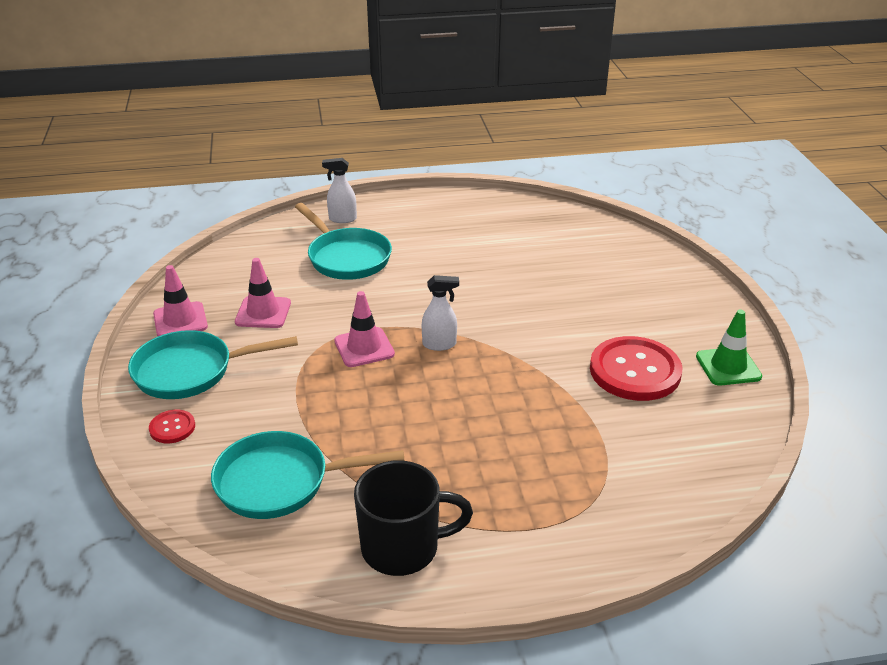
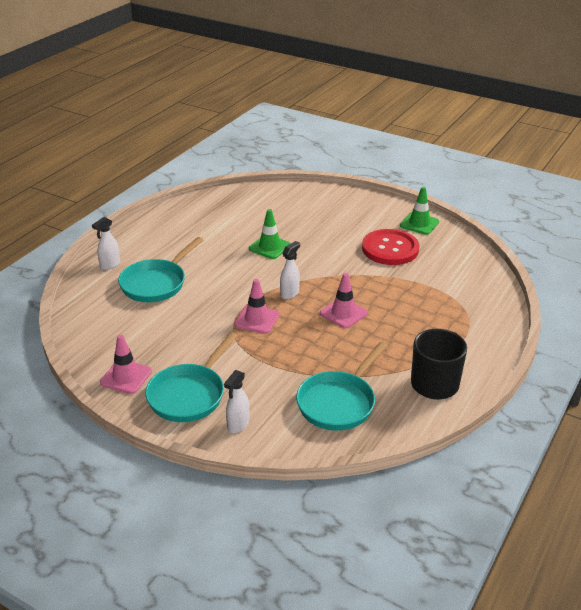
camera: 50 degrees left, 0 degrees up
red button [149,409,195,443] -> white spray bottle [224,370,249,433]
pink traffic cone [235,258,291,328] -> pink traffic cone moved to [320,273,368,328]
turquoise pan [295,203,392,280] -> turquoise pan turned 120 degrees clockwise [118,237,203,302]
none -> green traffic cone [249,209,291,259]

